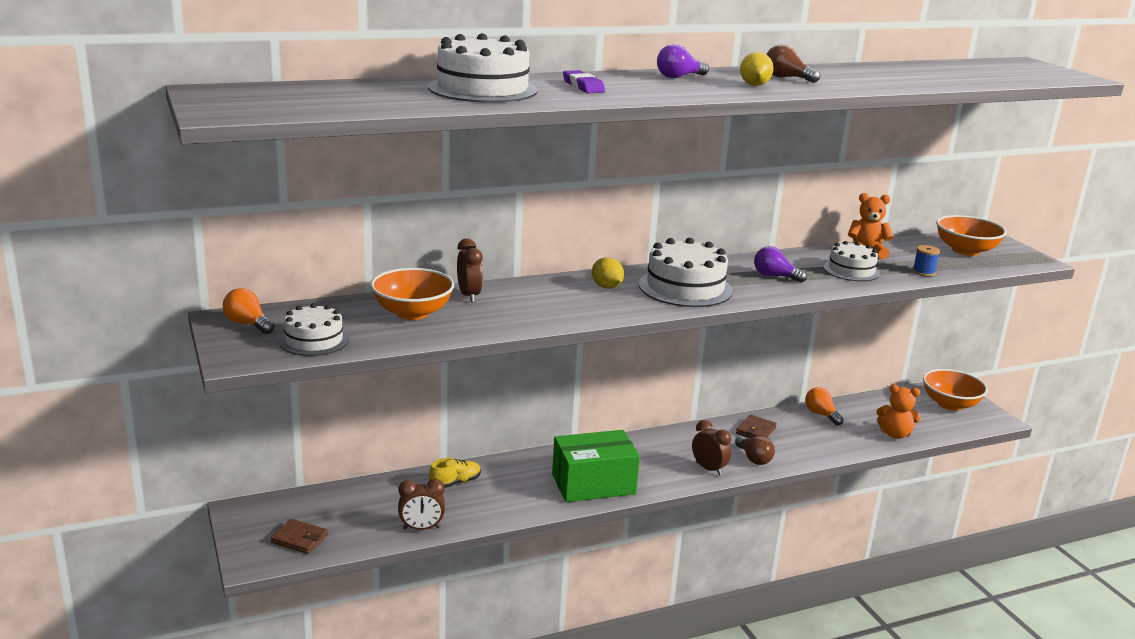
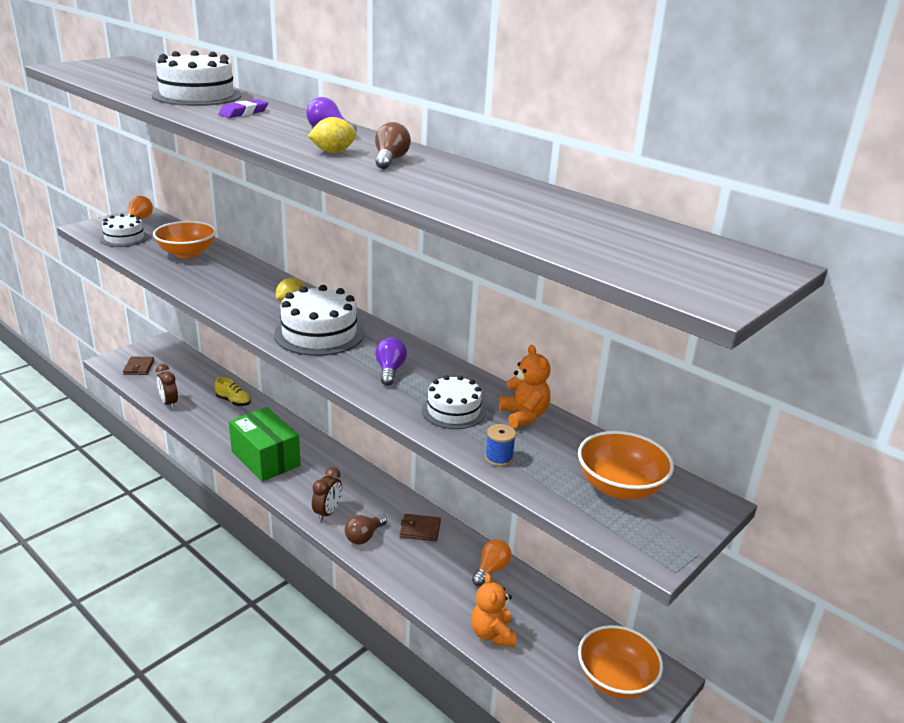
camera: 65 degrees right, 5 degrees up
brown clock [457,238,483,302] -> none

